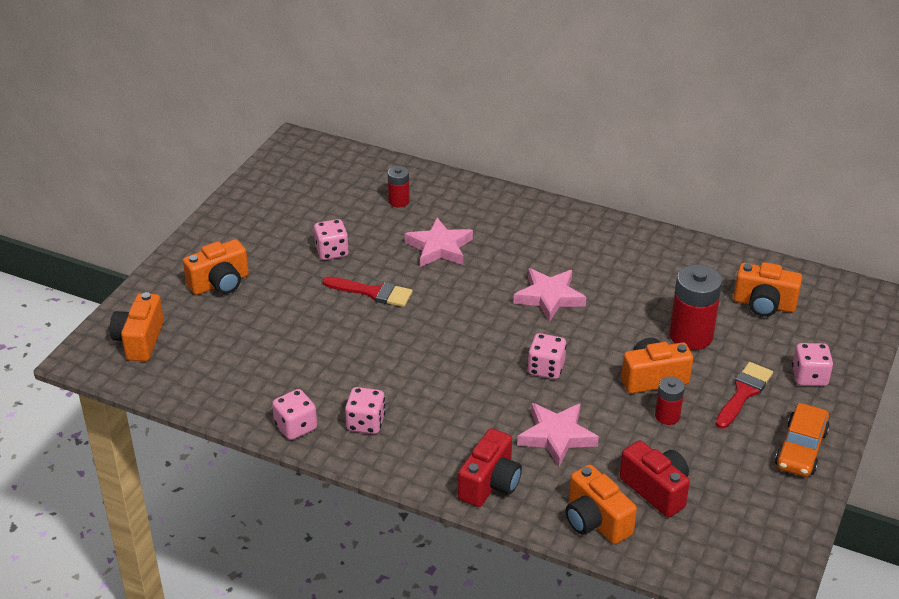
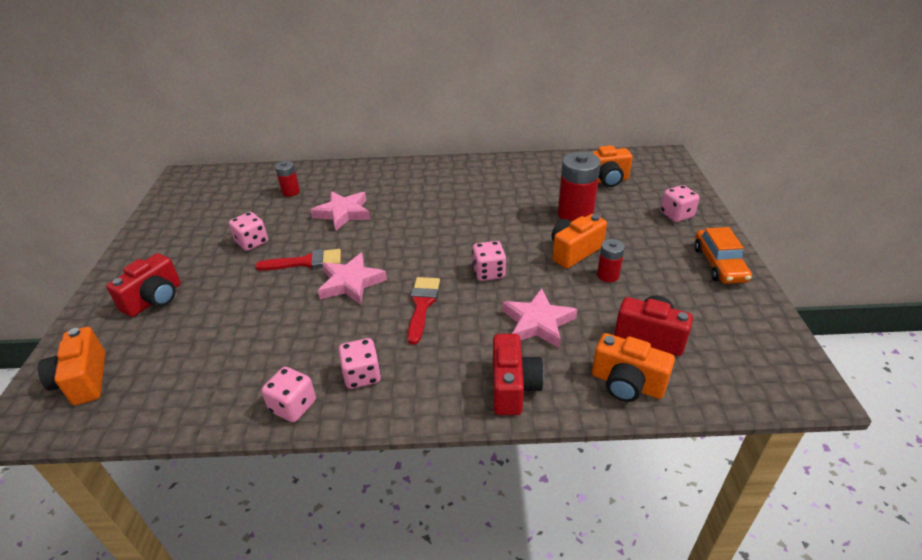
camera: 25 degrees left, 0 degrees up
orange camera [183,239,249,295] -> red camera [106,253,181,317]
pink star [514,268,586,322] -> pink star moved to [318,253,387,305]
red brush [715,362,773,429] -> red brush moved to [407,277,440,345]

